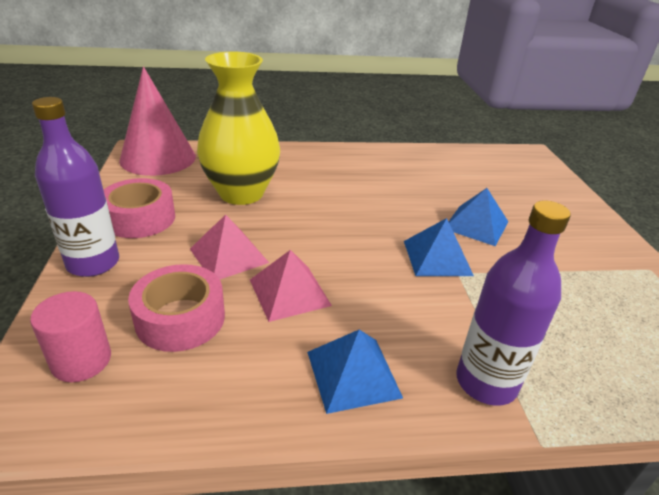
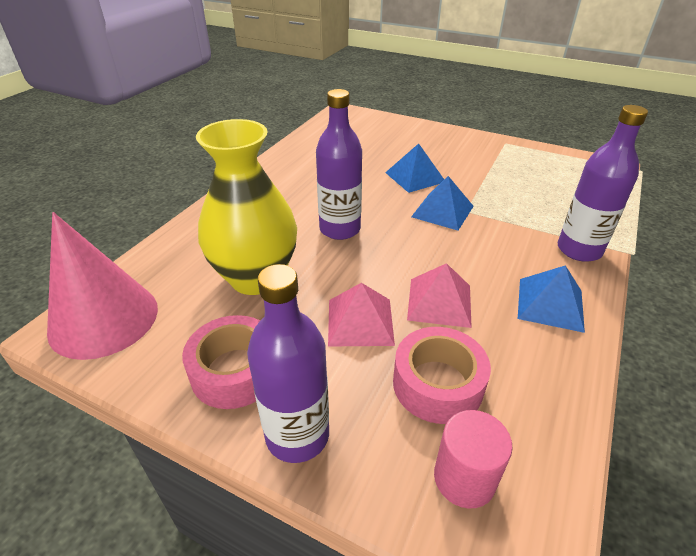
camera: 55 degrees left, 5 degrees up
none -> purple bottle [316,89,362,240]

